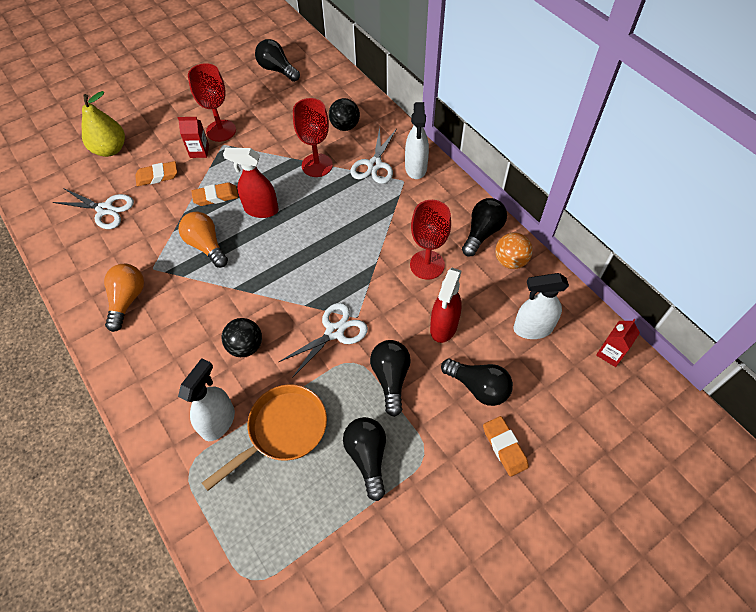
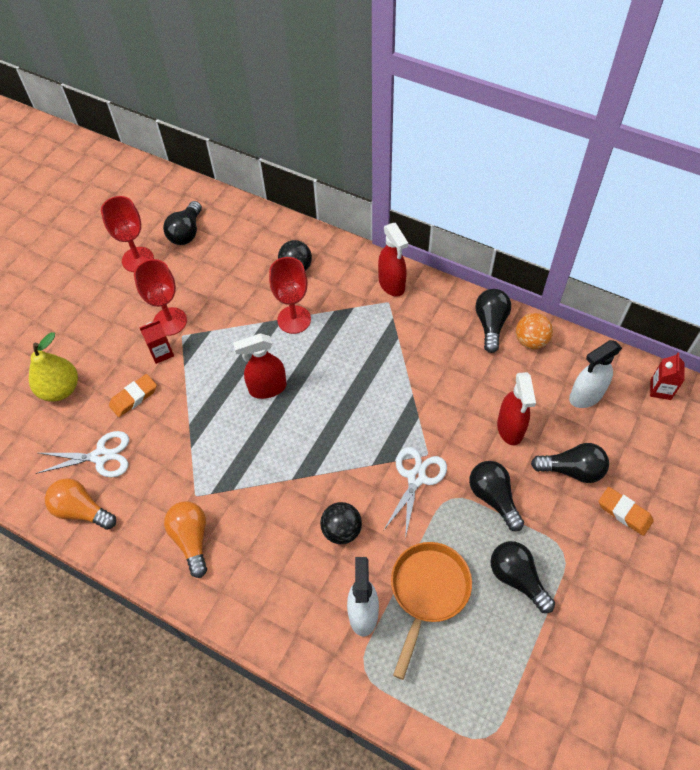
camera: 25 degrees left, 0 degrees up
orange light bulb [179,212,228,268] -> orange light bulb moved to [45,478,116,530]
orange eraser [191,182,238,206] -> none
black light bulb [255,39,300,82] -> black light bulb turned 90 degrees counterclockwise [163,201,202,245]
white scissors [350,127,396,184] -> none
white spray bottle [405,102,429,179] -> red spray bottle [378,223,408,297]
red goblet [410,200,451,280] -> red goblet moved to [101,196,154,272]

